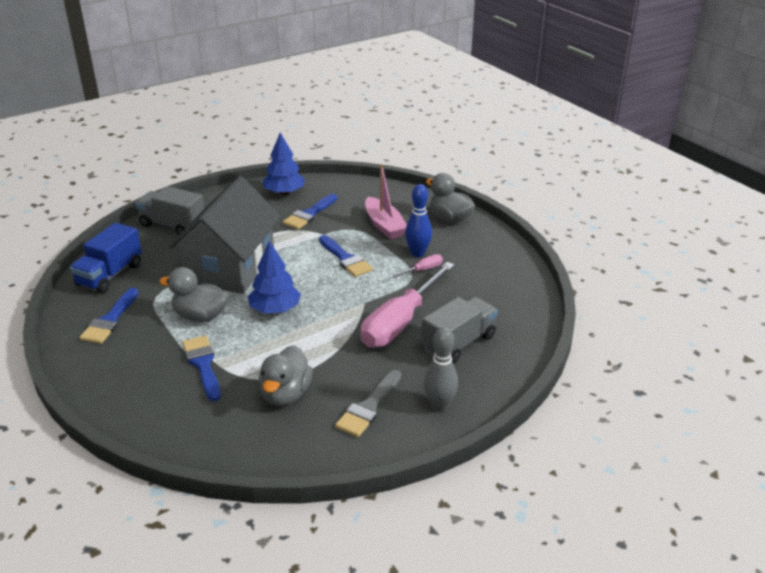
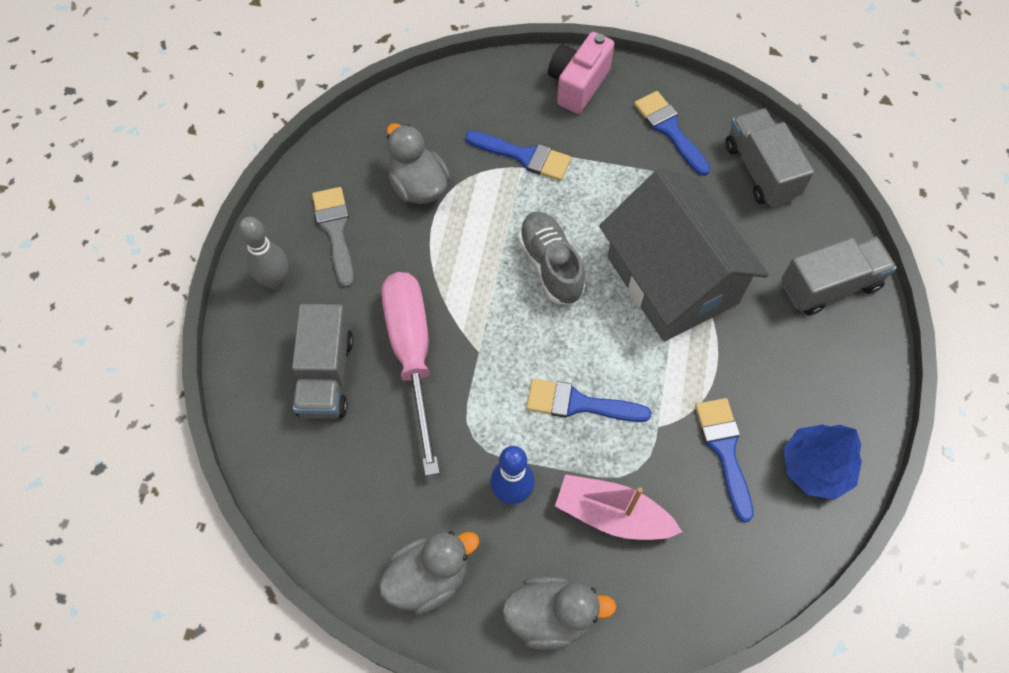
camera: 135 degrees right, 30 degrees up
blue truck [70,223,142,293] -> grey truck [725,108,814,207]
grey duck [159,267,229,322] -> grey duck moved to [379,531,479,615]
blue tree [248,241,301,313] -> grey shoe [518,211,585,305]
pink screwdriver [389,254,443,278] -> none
none -> pink camera [548,32,614,114]

